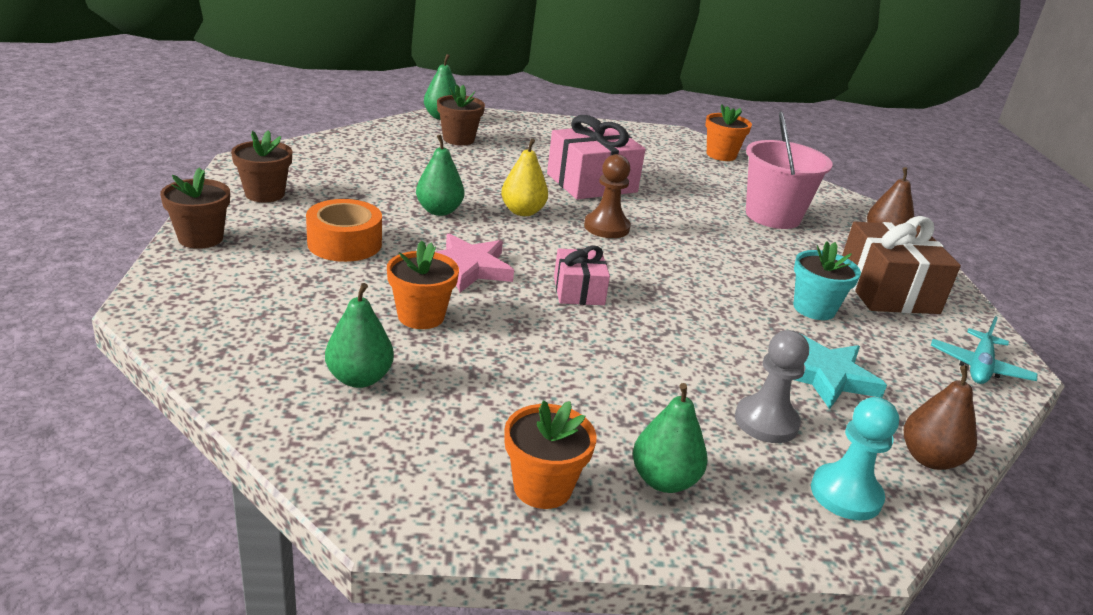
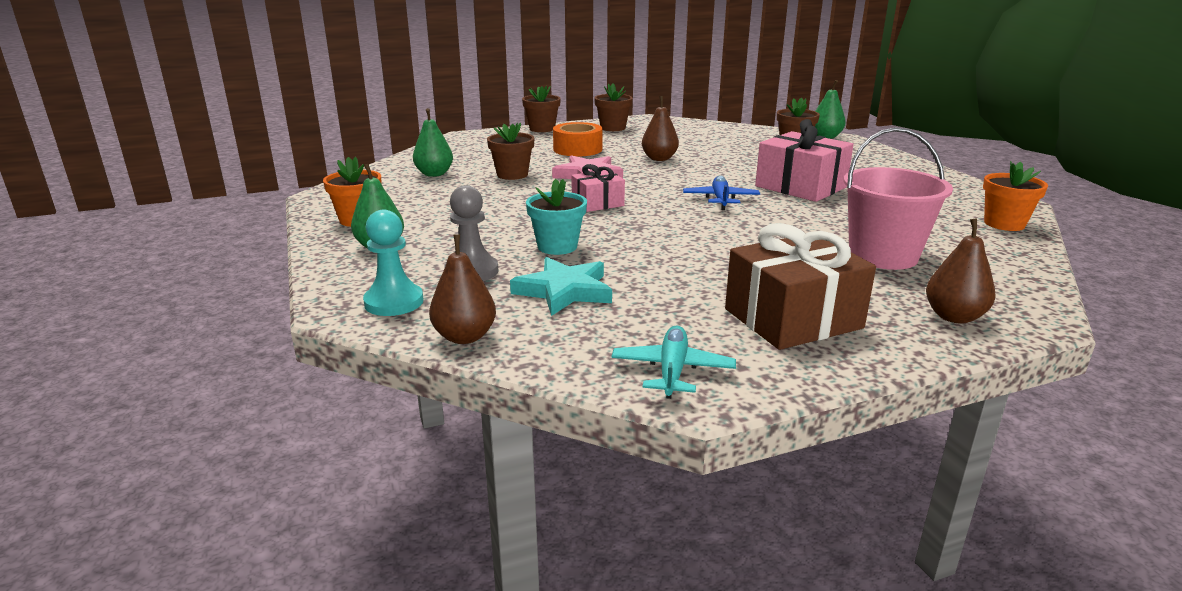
camera: 75 degrees right, 5 degrees down
orange flower pot [387,240,459,329] -> brown flower pot [487,122,535,180]
green pear [416,134,464,216] -> brown pear [642,96,679,161]
yellow pear [501,138,548,216] -> none
brown pawn [584,154,631,238] -> blue plane [683,176,760,210]
turquoise flower pot [794,241,861,320] -> turquoise flower pot moved to [526,179,587,255]
turquoise plane [931,316,1038,384] -> turquoise plane turned 90 degrees clockwise [611,325,736,399]

